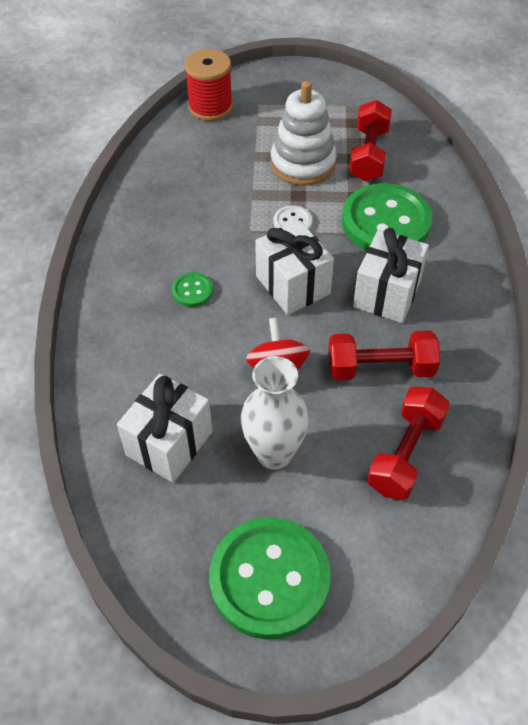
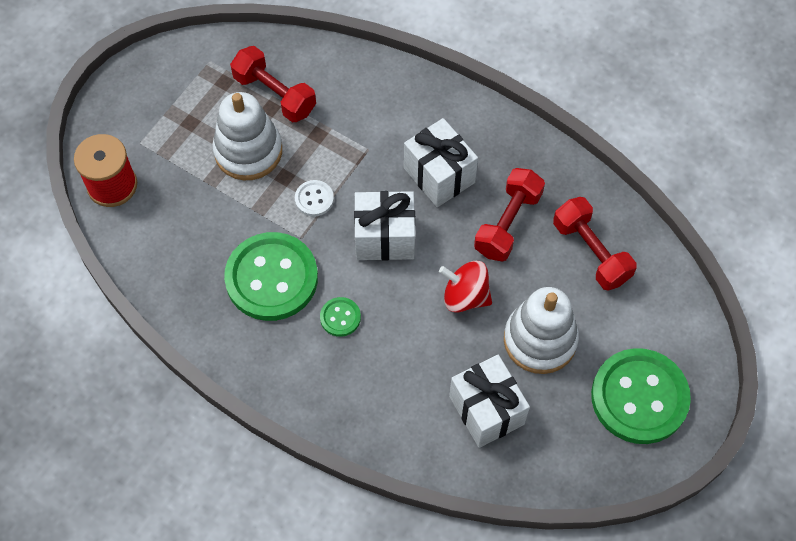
camera: 60 degrees left, 10 degrees up
white vase [241,356,309,470] -> white stacking toy [504,287,579,374]
green button [342,183,432,251] -> green button moved to [224,232,318,321]

